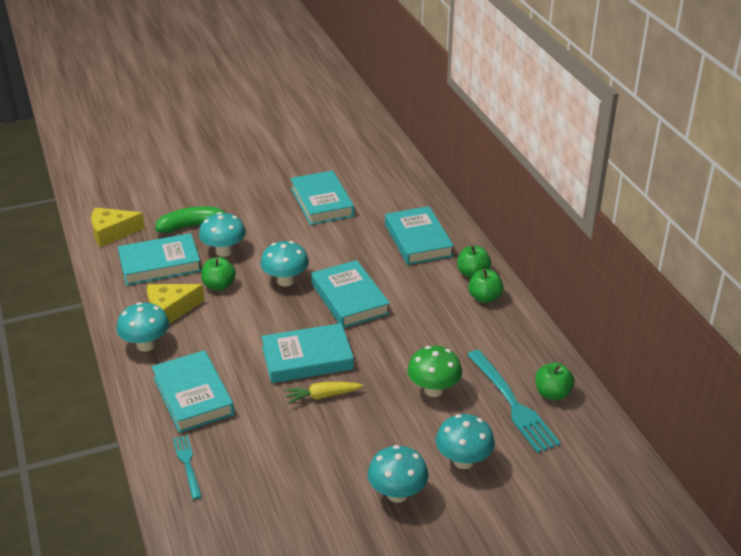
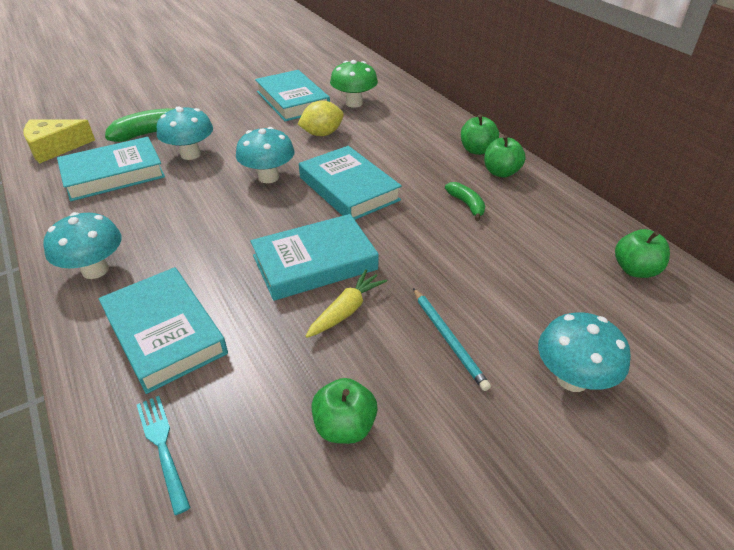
camera: 10 degrees left, 5 degrees up
yellow cheese [147,284,205,324] -> none
green apple [201,257,236,291] -> green apple moved to [311,378,378,444]
yellow carrot [284,382,363,404] -> yellow carrot turned 150 degrees clockwise [306,269,387,338]
turquoise mushroom [368,445,429,503] -> none
turquoise book [385,206,454,265] -> none
green mushroom [407,346,462,397] -> green mushroom moved to [330,60,378,108]
turquoise fork [467,350,561,453] -> none
none -> yellow lemon [298,101,344,136]
none -> turquoise pencil [413,288,491,391]
none -> green banana [445,182,485,221]

